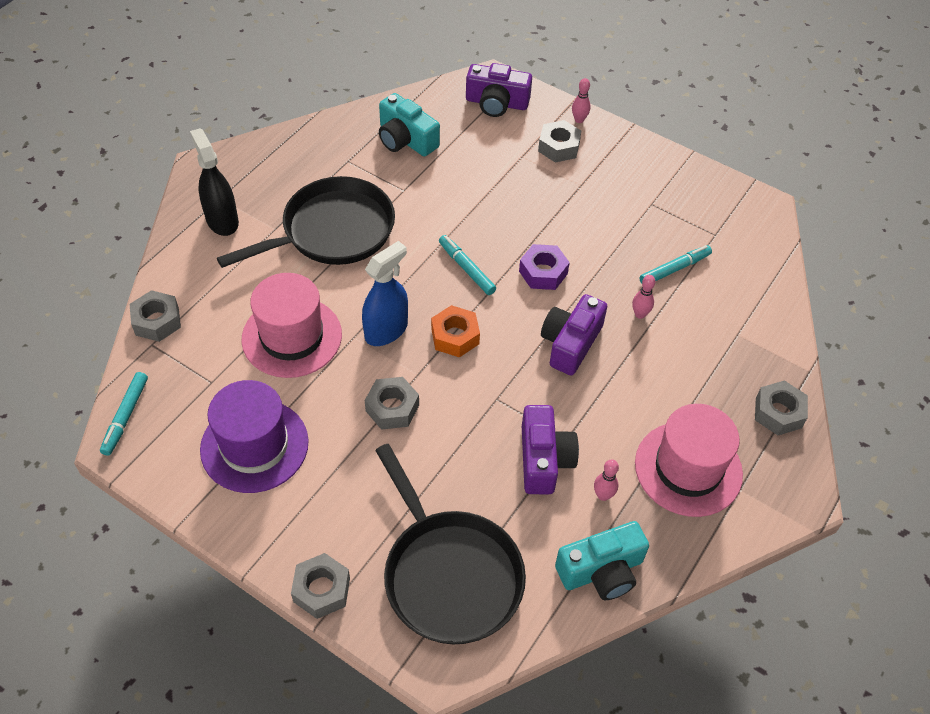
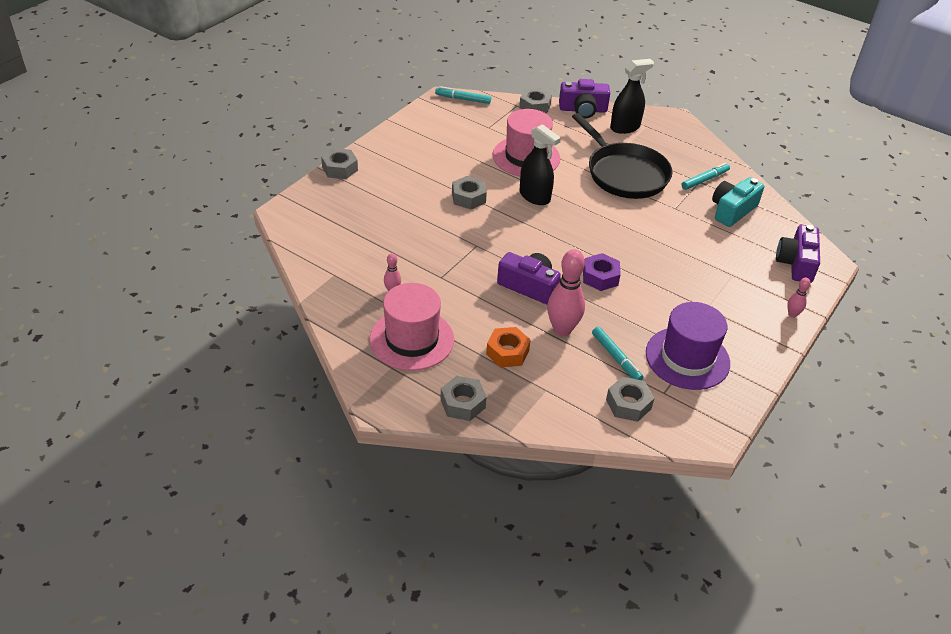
camera: 90 degrees right, 10 degrees down
purple hat [200,380,309,493] -> purple hat moved to [646,302,730,390]
blue spray bottle [362,241,408,346] -> black spray bottle [520,124,561,205]
black pan [375,444,526,645] -> none
orange nut [431,305,480,358] -> orange nut moved to [486,327,531,368]
turquoise marker [439,235,496,295] -> turquoise marker moved to [682,163,730,190]
purple camera [522,405,579,494] -> purple camera moved to [559,79,610,119]
grey nut [538,120,581,163] -> grey nut moved to [606,377,654,422]
turquoise camera [555,521,649,600] -> none
pink bowling pin [632,275,655,319] -> pink bowling pin [547,249,585,336], size x2.04

